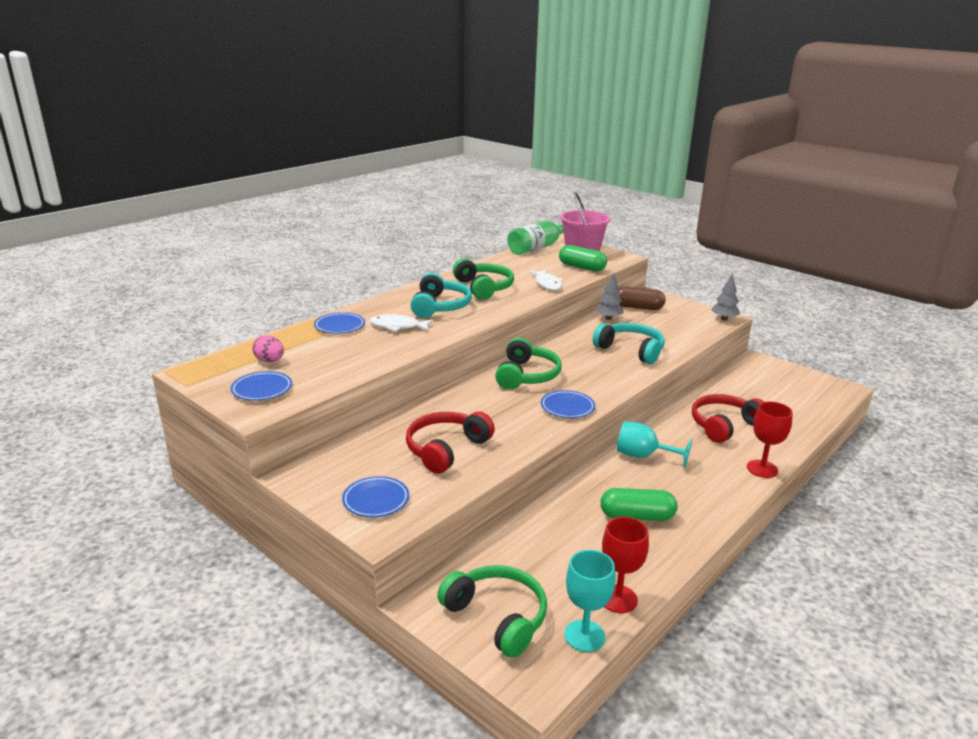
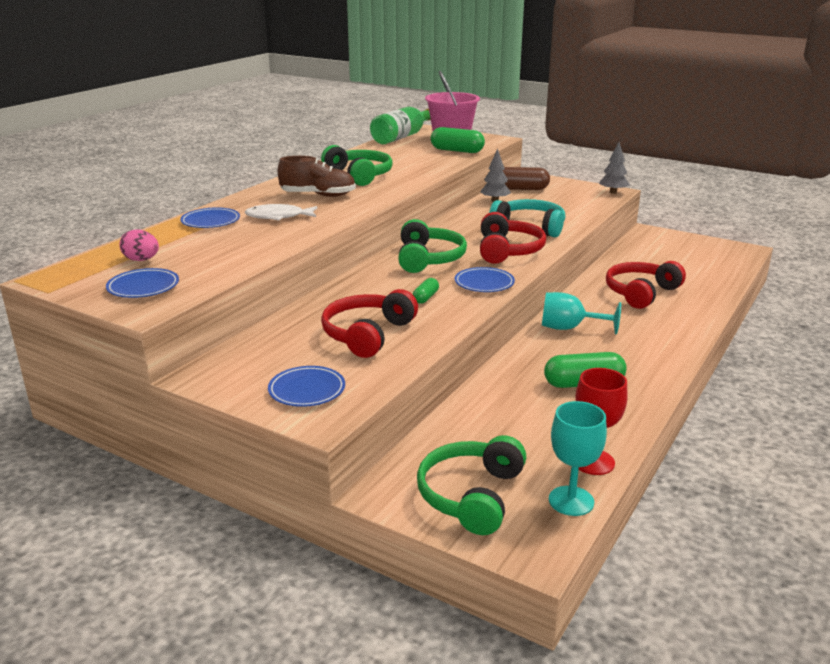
camera: 10 degrees left, 0 degrees up
turquoise headphones [410,273,472,318] -> brown shoe [278,156,356,197]
green headphones [437,565,547,658] -> green headphones turned 105 degrees counterclockwise [417,435,526,535]
white fish [529,270,563,290] -> none
red goblet [747,402,793,478] -> none
none -> green capsule [413,278,439,304]
none -> red headphones [480,212,546,264]

